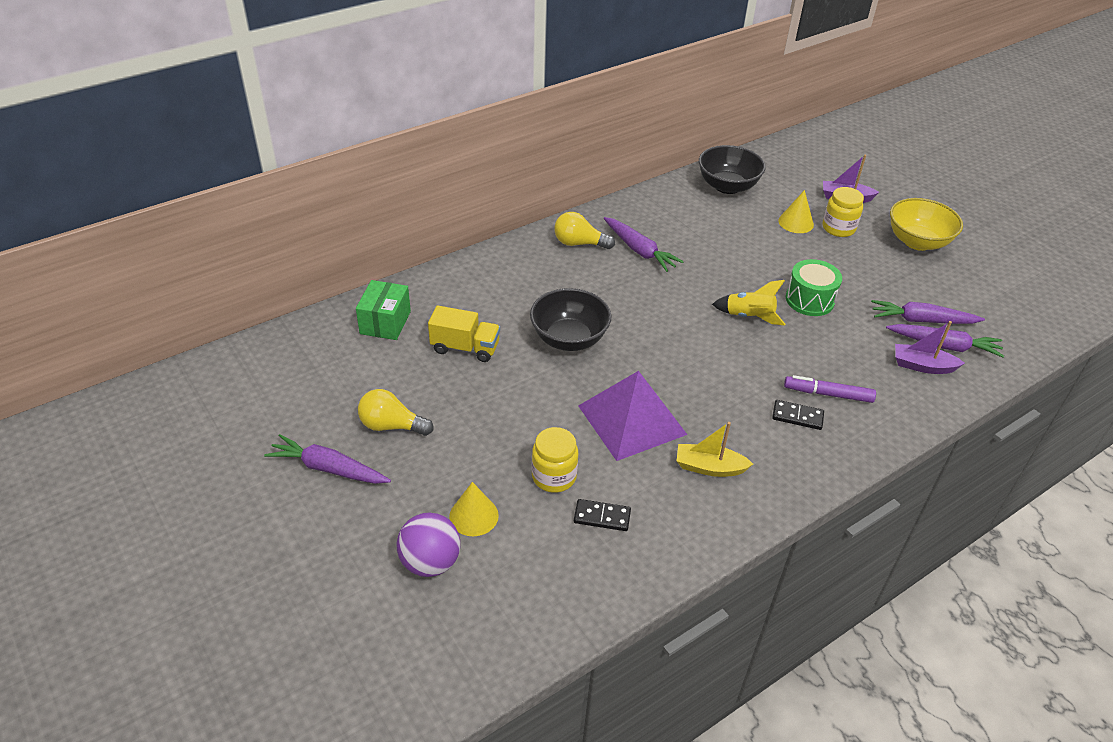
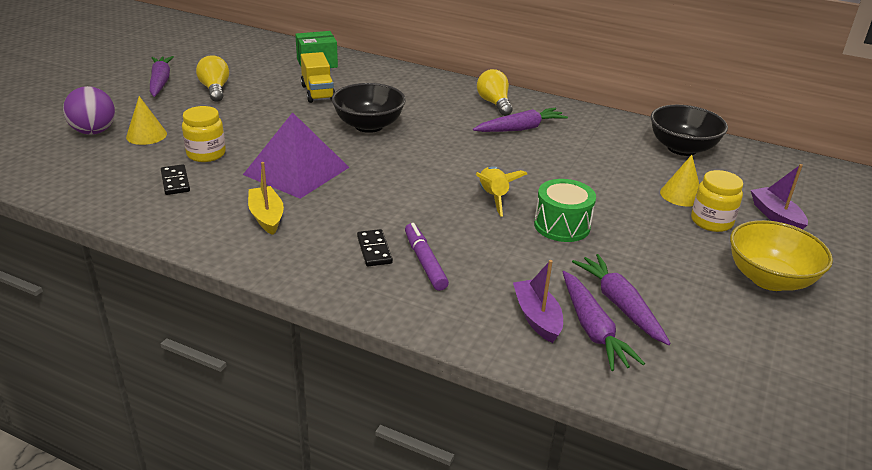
camera: 60 degrees right, 10 degrees down
purple carrot [604,217,684,272] -> purple carrot turned 135 degrees counterclockwise [473,108,568,132]

